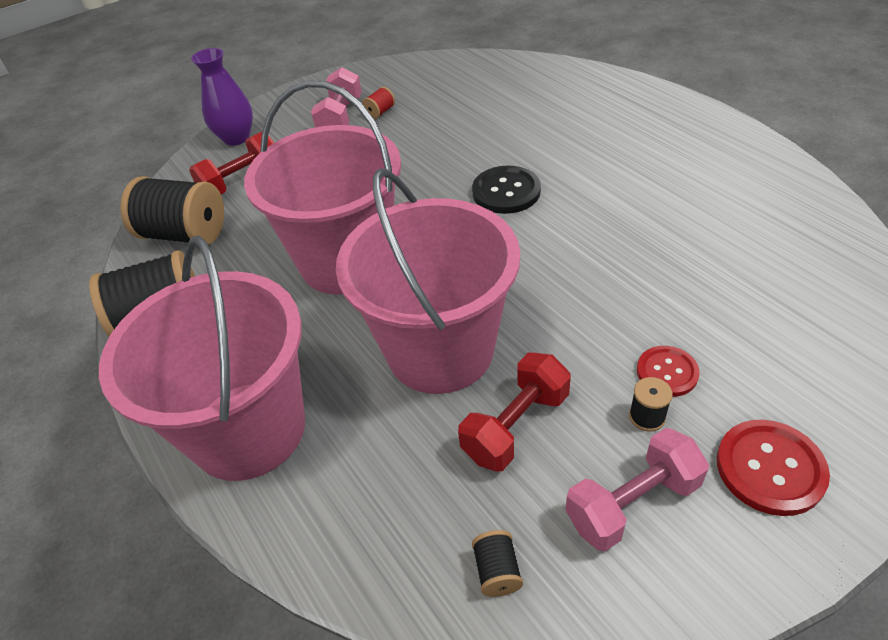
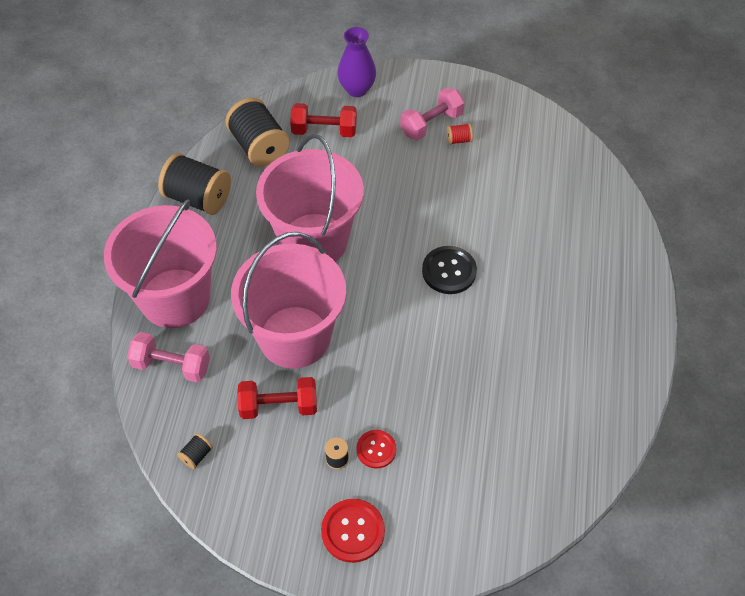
camera: 40 degrees right, 10 degrees up
pink dumbbell [565,428,709,551] -> pink dumbbell moved to [127,332,210,382]

